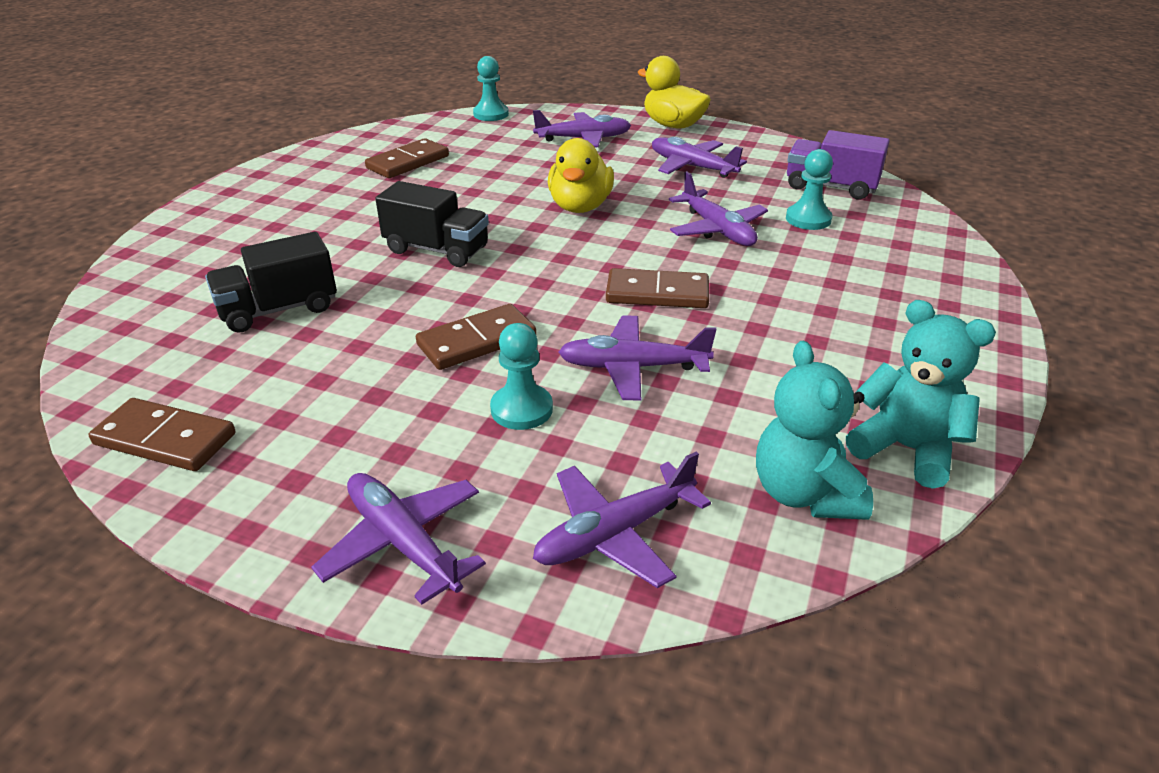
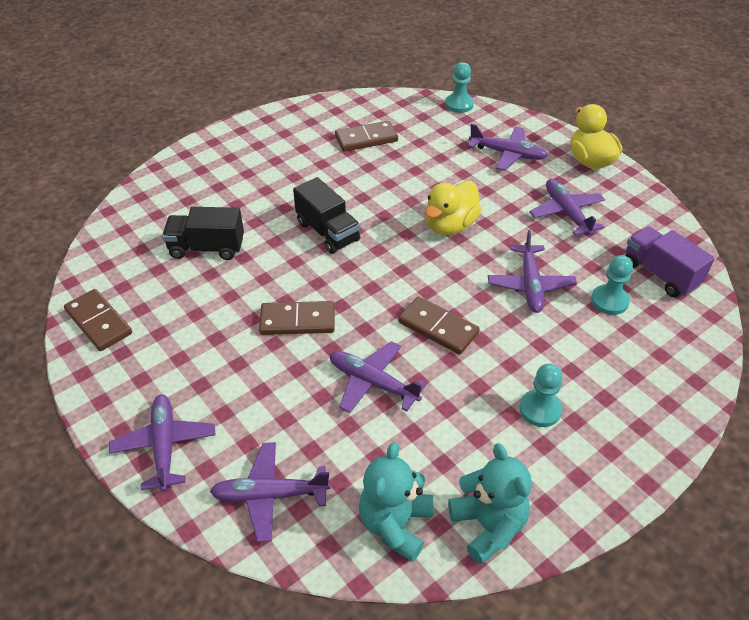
camera: 30 degrees right, 10 degrees up
turquoise pawn [490,323,553,430] -> turquoise pawn moved to [519,364,563,427]

